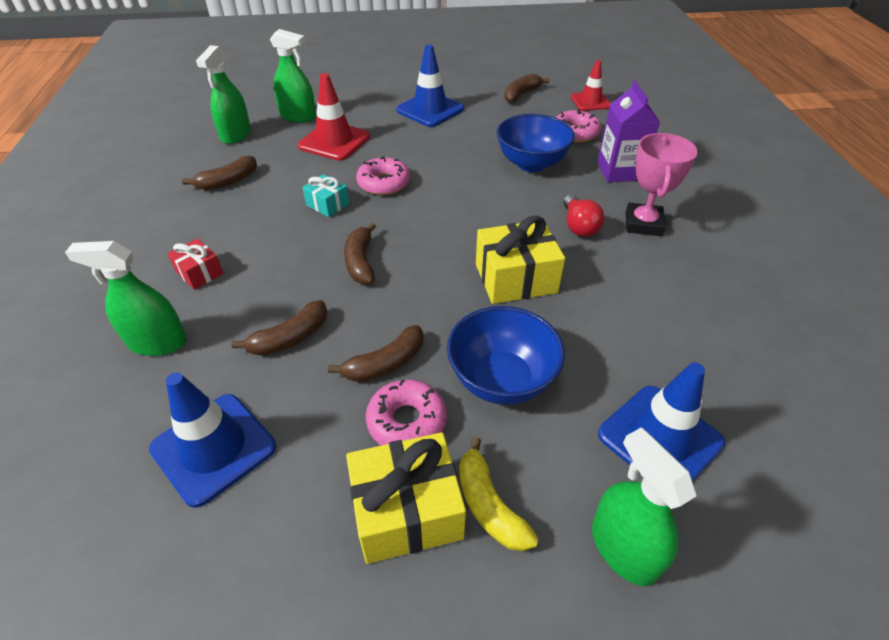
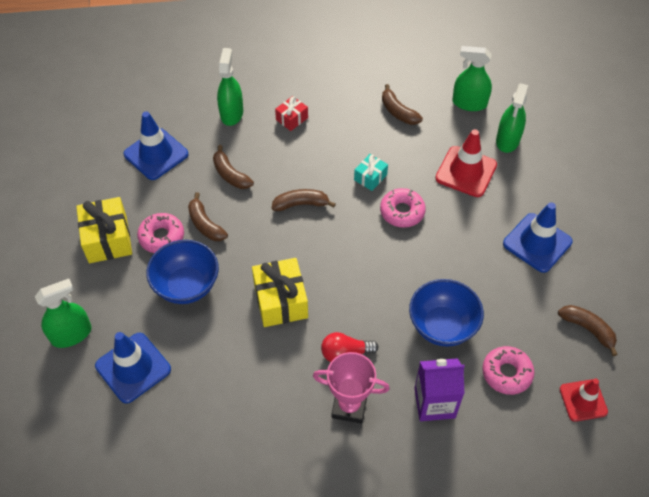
camera: 90 degrees right, 10 degrees up
yellow banana [459,437,539,552] -> none

